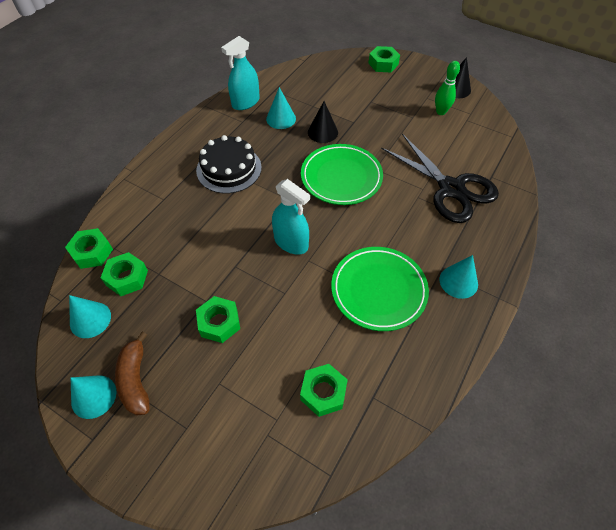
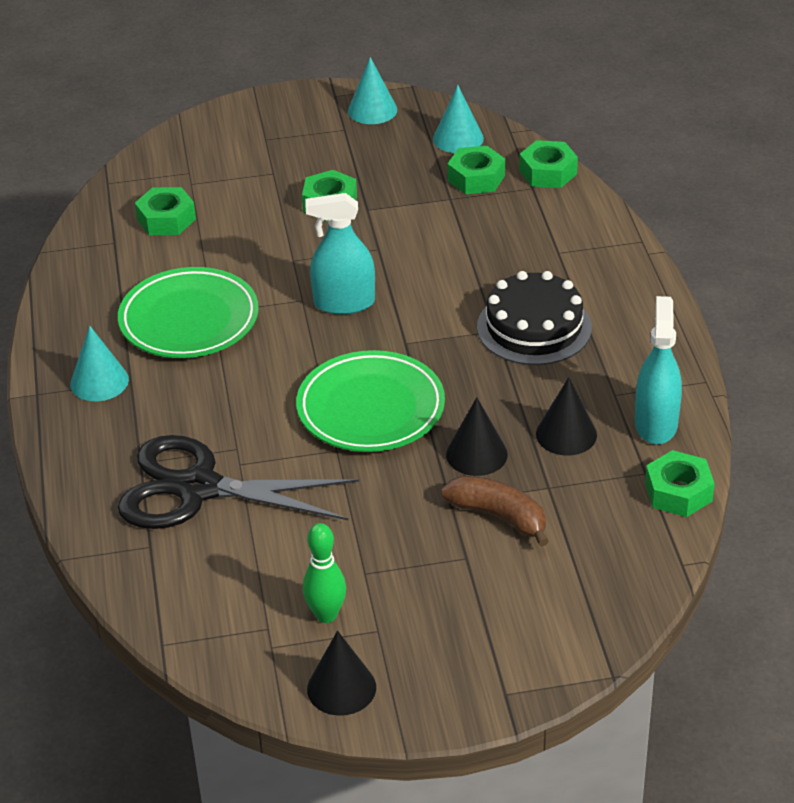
camera: 140 degrees right, 15 degrees down
brown banana [115,332,150,416] -> brown banana moved to [441,476,549,547]
turquoise cone [266,87,296,129] -> black cone [536,377,597,456]
green nut [368,46,400,73] -> green nut moved to [645,450,715,517]

